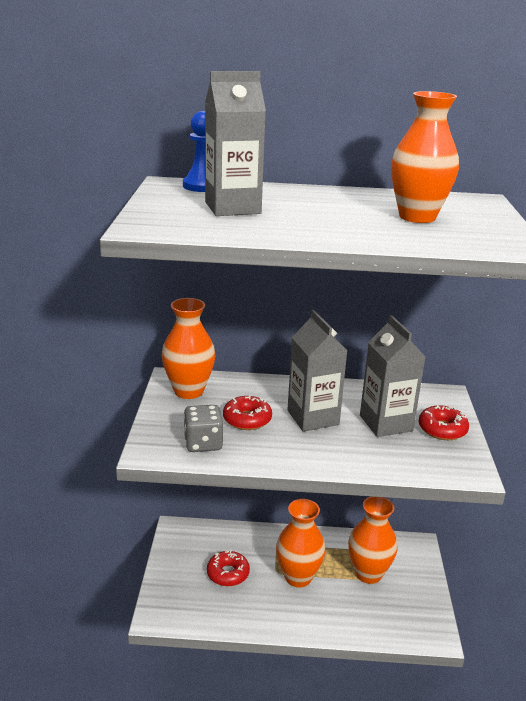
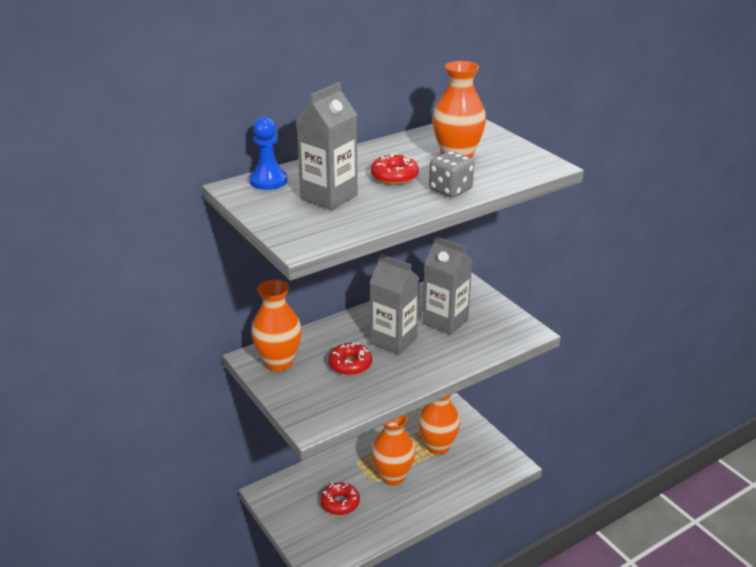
camera: 35 degrees left, 5 degrees up
grey dice [184,405,224,452] -> grey dice moved to [429,151,474,198]
red donut [418,405,469,440] -> red donut moved to [371,153,419,185]

